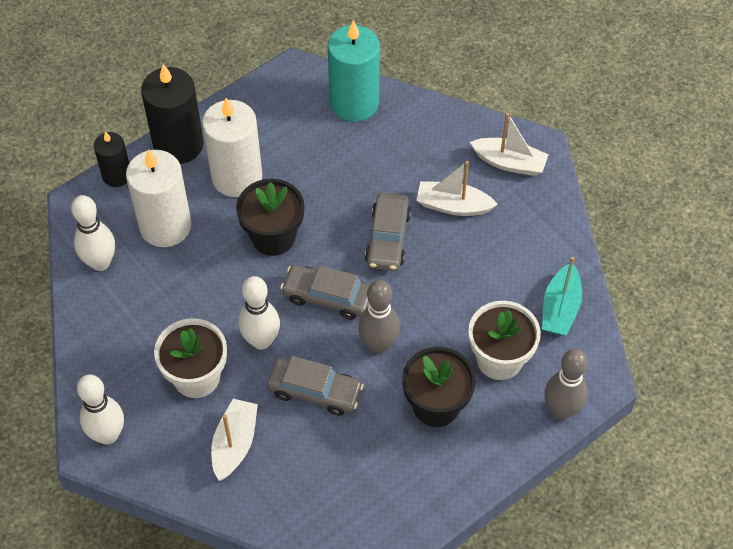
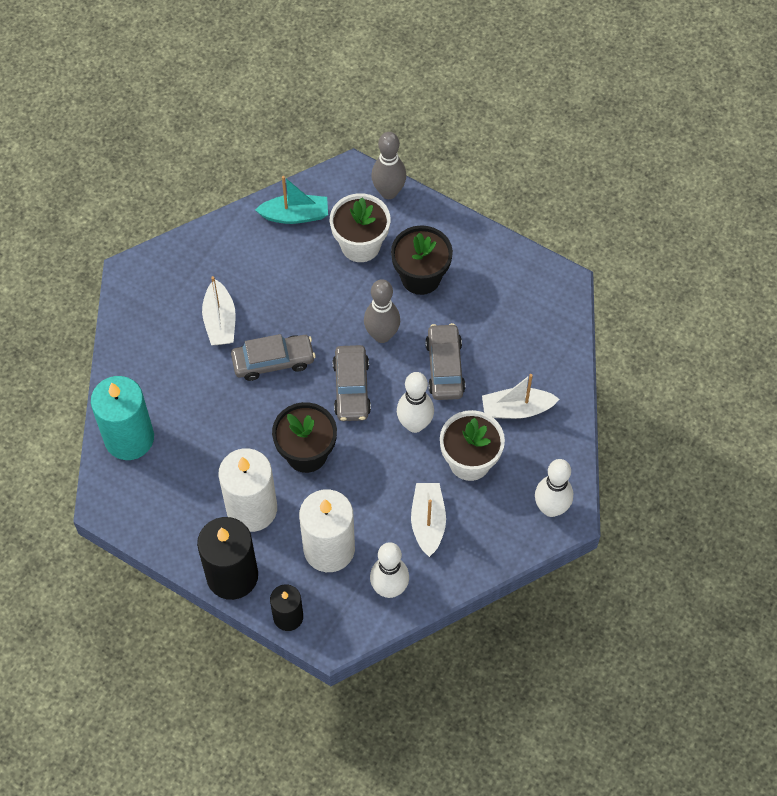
camera: 110 degrees left, 5 degrees up
white boat [470,113,549,176] -> white boat moved to [411,483,446,557]

